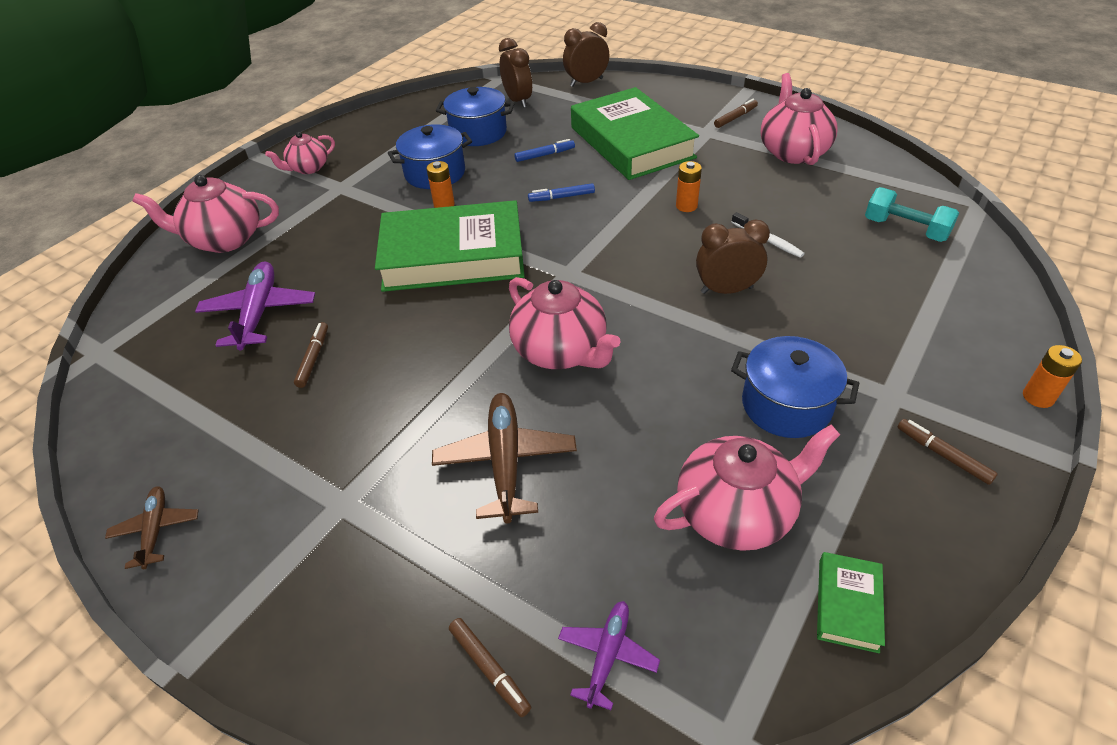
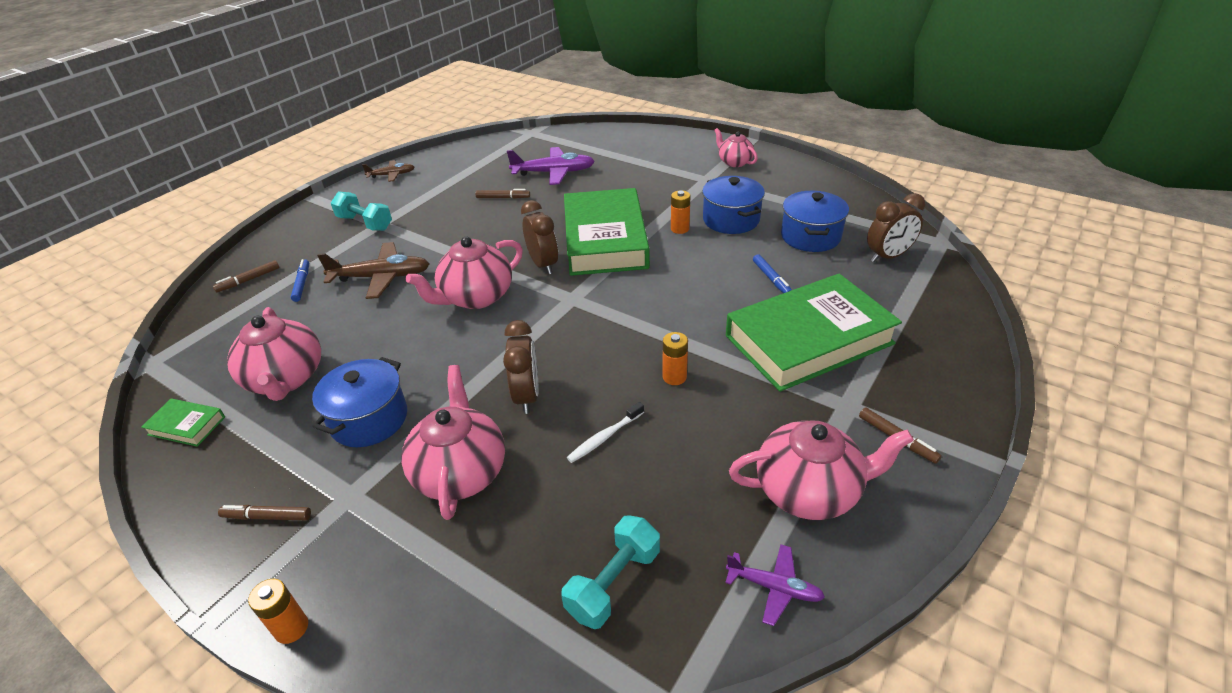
camera: 90 degrees right, 5 degrees down
pink teapot [133,175,279,253] -> pink teapot moved to [401,365,505,520]
blue marker [528,183,595,202] -> blue marker moved to [291,259,309,302]
purple plane [558,601,660,710] -> purple plane moved to [725,544,825,626]
brown clock [563,22,609,87] -> brown clock moved to [521,200,558,275]
brown marker [898,419,998,485] -> brown marker turned 135 degrees counterclockwise [218,505,311,520]
none -> turquoise dumbbell [331,191,392,231]

